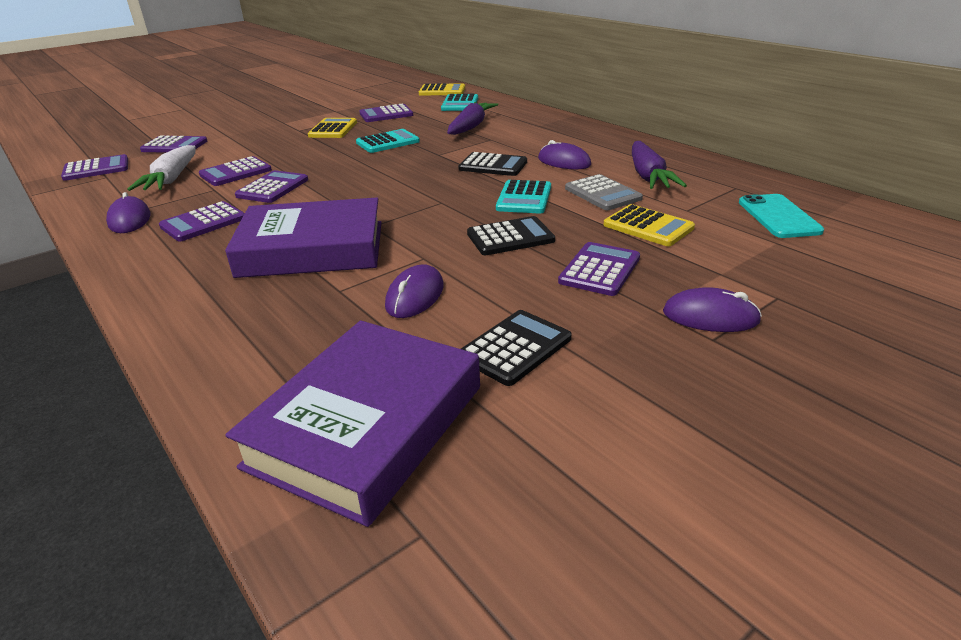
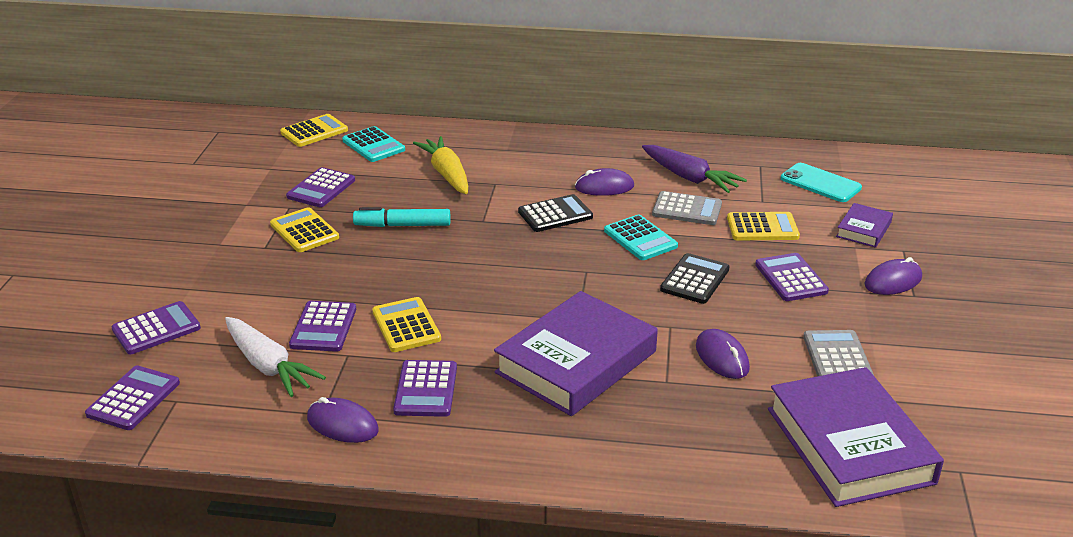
camera: 45 degrees left, 0 degrees up
purple calculator [235,170,308,203] -> yellow calculator [372,297,441,352]
turquoise calculator [356,129,420,153] -> turquoise marker [353,207,451,227]
purple carrot [447,102,498,135] -> yellow carrot [413,136,468,194]
black calculator [461,310,571,386] -> grey calculator [803,330,874,376]
none -> purple book [836,203,893,248]

